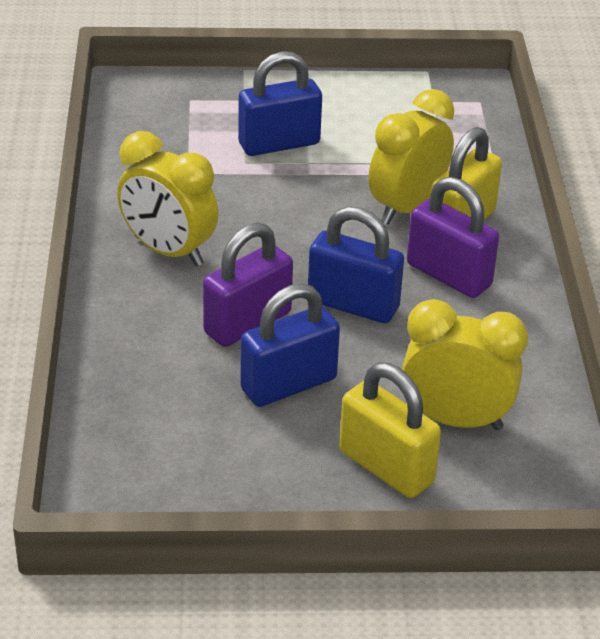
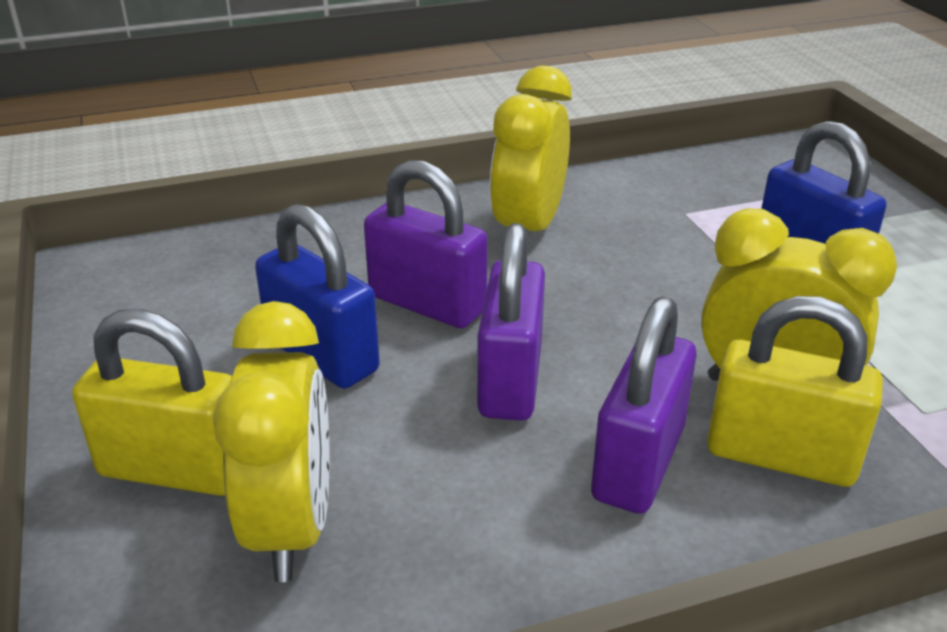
camera: 75 degrees right, 5 degrees down
blue padlock [308,206,404,323] -> purple padlock [477,223,545,421]
yellow padlock [339,363,441,498] -> yellow padlock turned 75 degrees clockwise [72,309,232,496]

